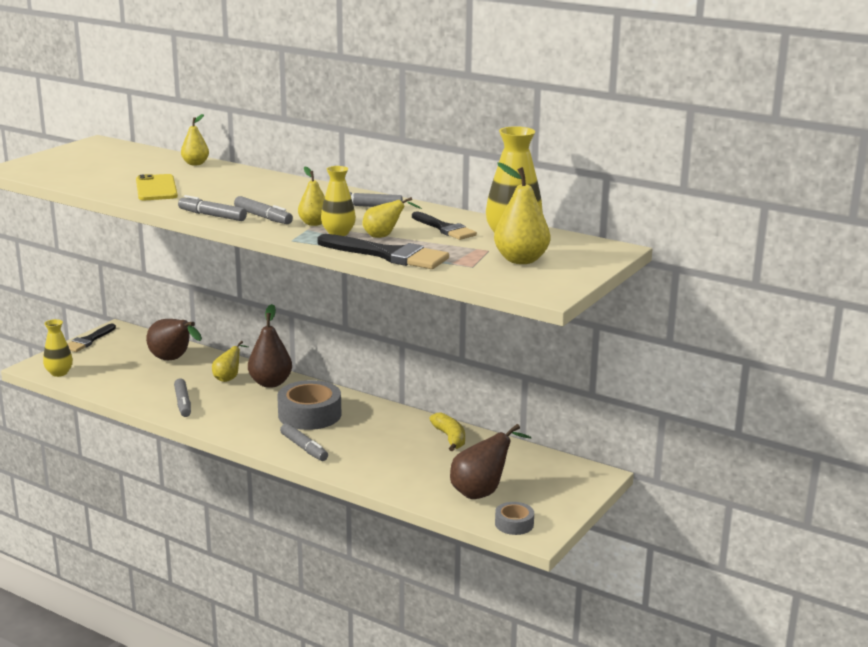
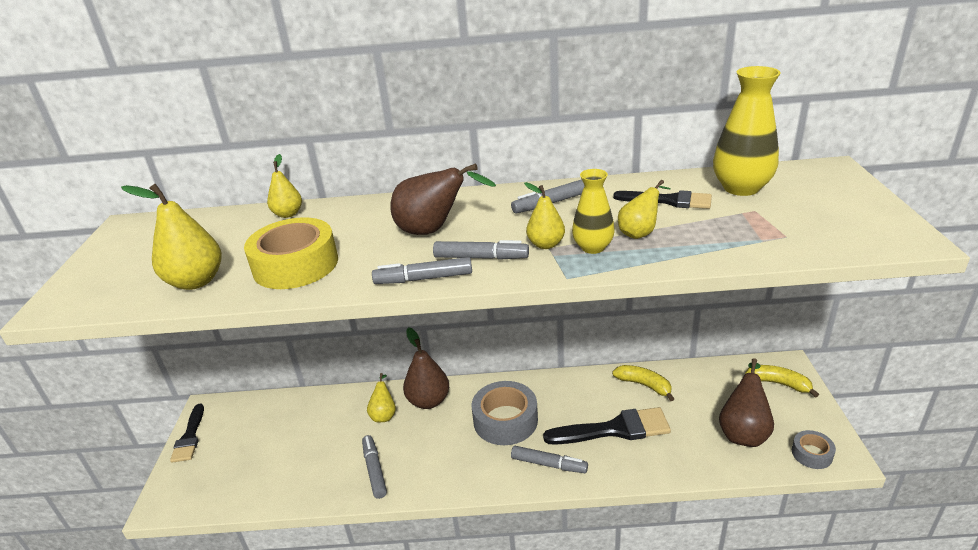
camera: 30 degrees left, 10 degrees up
yellow vase [43,319,73,377] -> none
yellow phone [136,174,178,200] -> yellow tape [244,217,338,289]
brown pear [146,319,202,360] -> brown pear moved to [391,164,496,235]
grey marker [174,378,191,417] -> grey marker turned 150 degrees counterclockwise [362,435,387,499]
black brush [317,234,449,269] -> black brush moved to [543,407,671,445]
yellow pear [494,162,550,264] -> yellow pear moved to [121,184,222,290]
none -> yellow banana [745,365,819,398]

